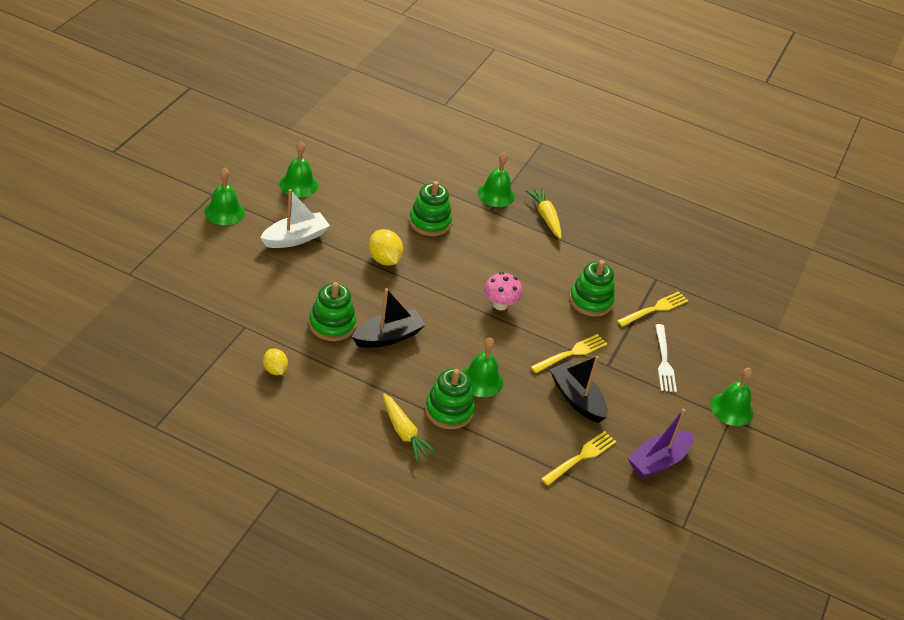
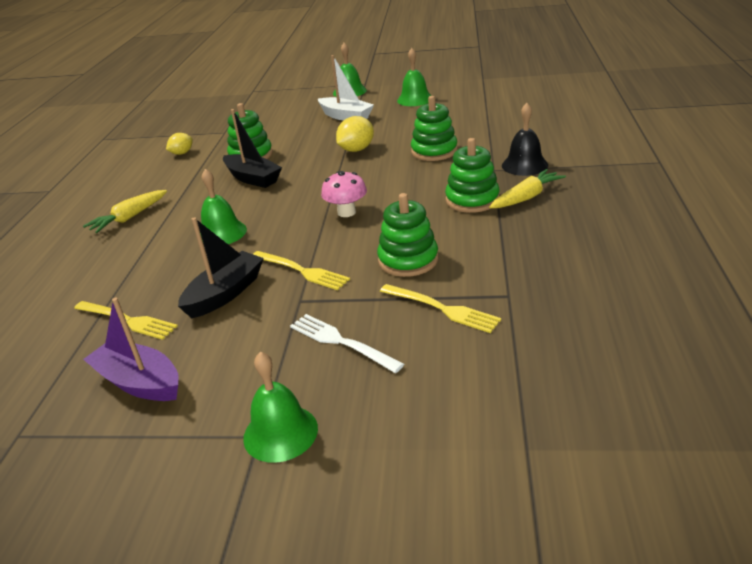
camera: 80 degrees right, 10 degrees down
green stacking toy [425,369,475,429] -> green stacking toy moved to [445,138,500,213]
green bell [477,152,515,207] -> black bell [502,103,548,176]
white fork [655,324,677,392] -> white fork turned 60 degrees clockwise [290,314,404,373]

